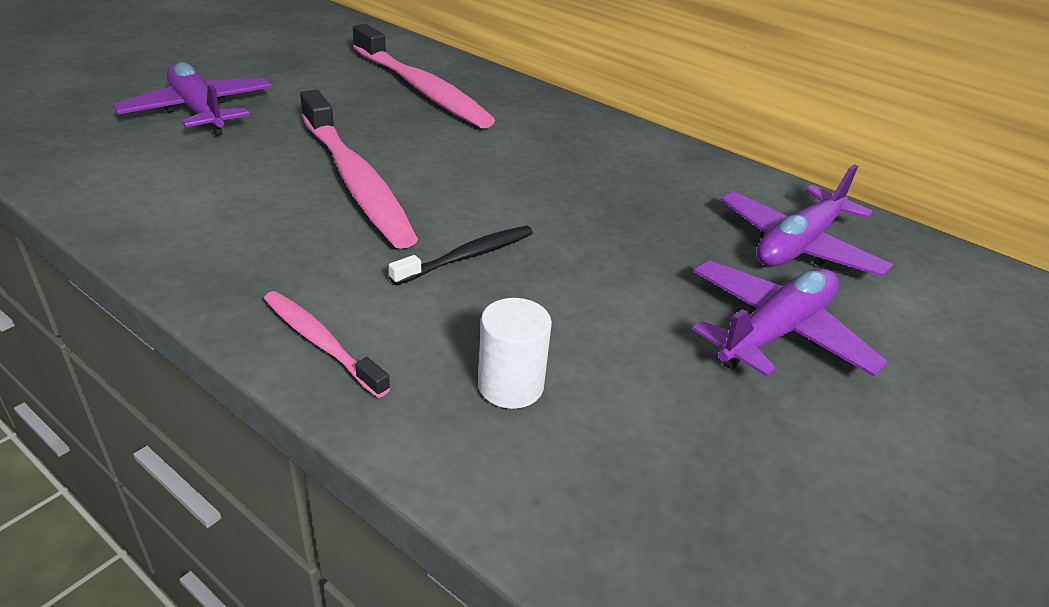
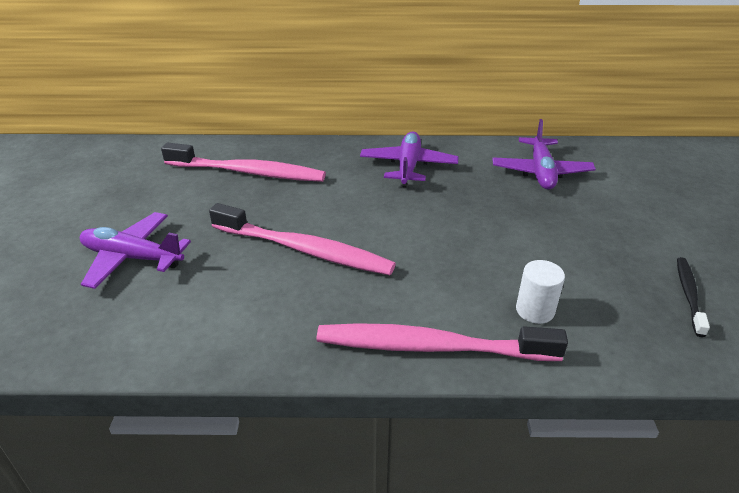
camera: 35 degrees left, 0 degrees up
pink toothbrush [264,291,391,398] -> pink toothbrush [317,323,568,361], size x1.95
black toothbrush [389,226,533,285] -> black toothbrush moved to [677,257,710,337]
purple plane [692,260,888,377] -> purple plane moved to [360,131,459,188]

